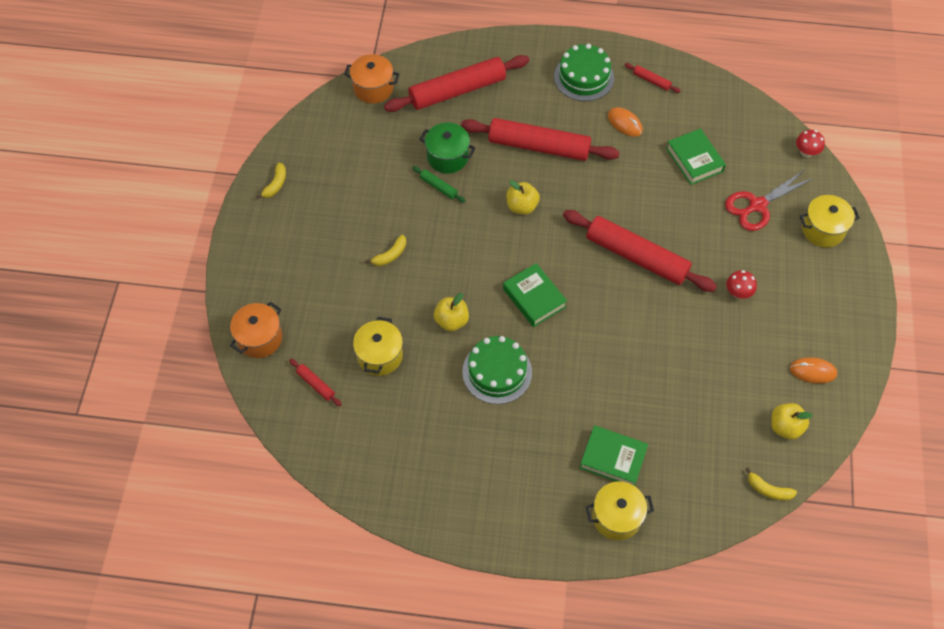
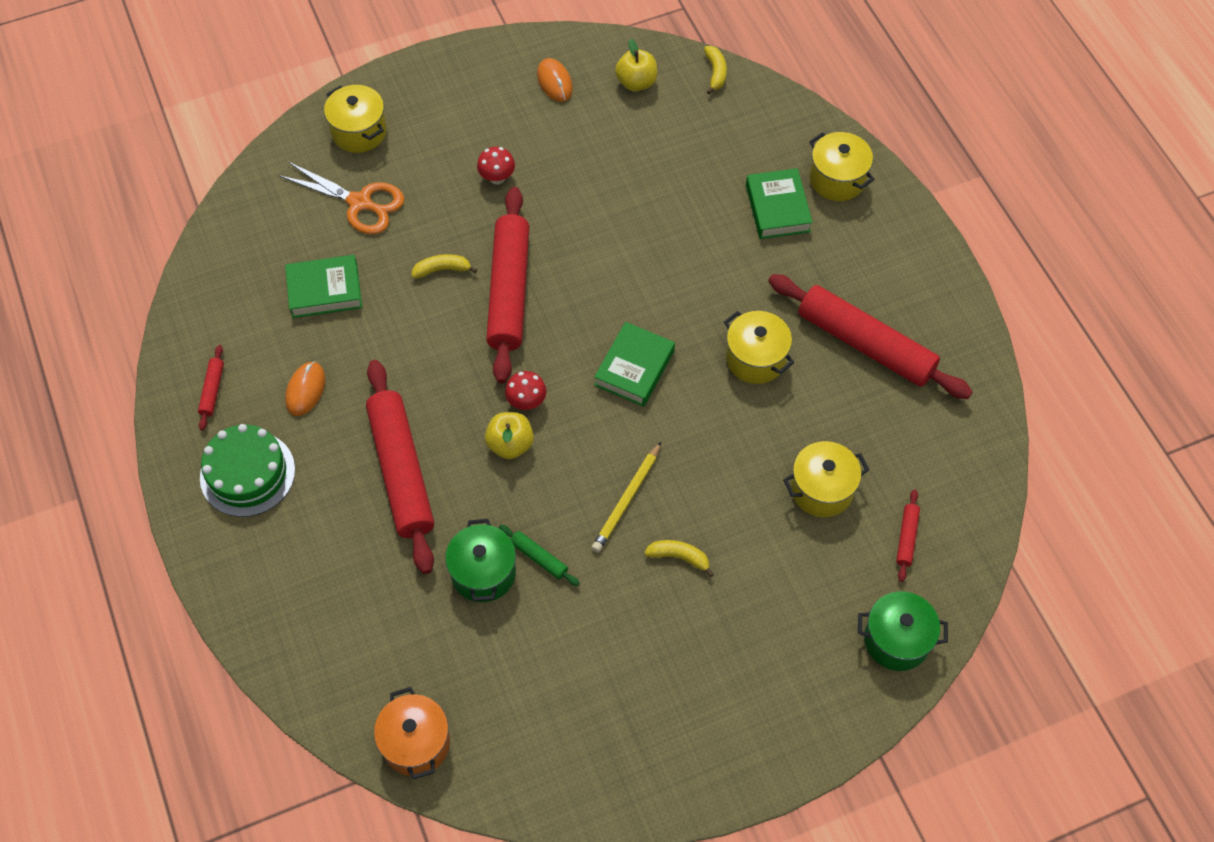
camera: 120 degrees left, 0 degrees up
orange pot [230,302,282,358] -> green pot [858,591,948,671]
yellow banana [256,163,286,199] -> yellow banana moved to [411,254,477,278]
red rolling pin [384,55,529,112] -> red rolling pin moved to [768,274,973,399]
green rolling pin [412,166,466,203] -> green rolling pin turned 60 degrees counterclockwise [499,525,580,586]
yellow apple [434,293,469,331] -> none
green cake [462,336,532,404] -> yellow pot [724,311,794,384]
green book [666,129,726,185] -> green book turned 45 degrees clockwise [285,255,362,318]
red scissors [725,170,814,231] -> orange scissors [279,162,404,234]
red mushroom [796,130,825,157] -> red mushroom moved to [505,371,546,410]
none -> yellow pencil [591,442,661,552]

